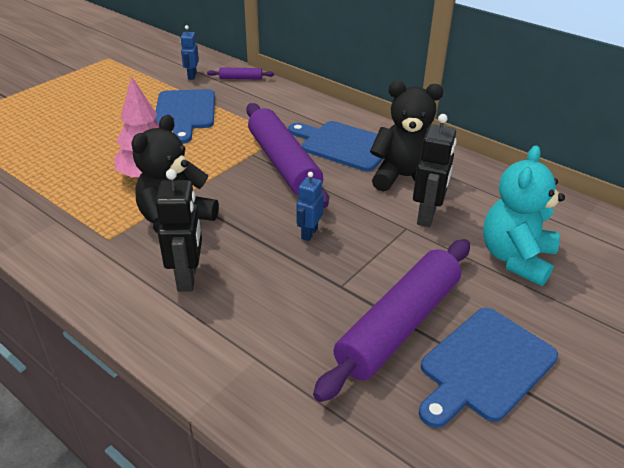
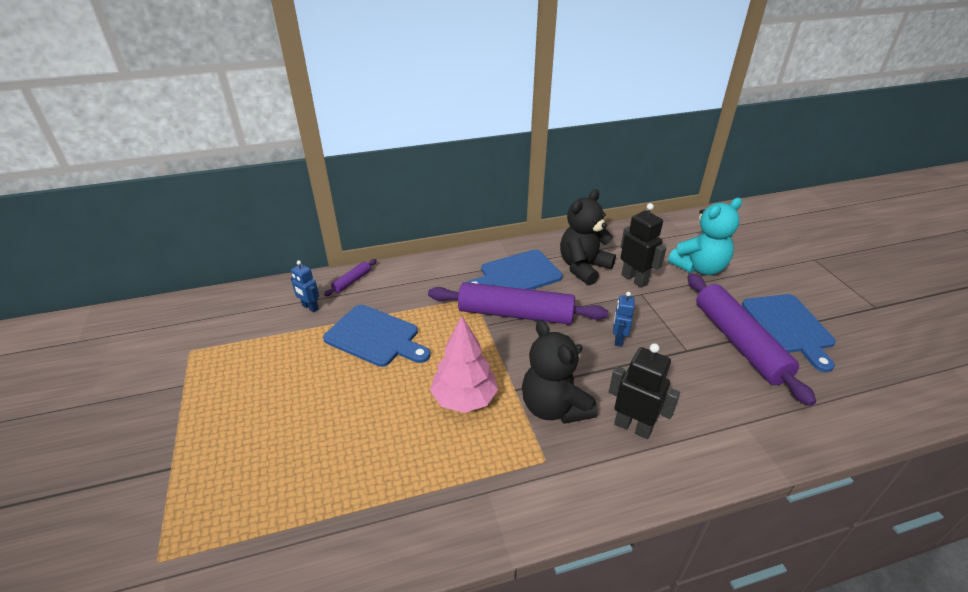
camera: 55 degrees left, 0 degrees up
blue robot [296,172,324,241] -> blue robot turned 45 degrees clockwise [613,292,635,347]
turquoise teddy bear [483,145,565,286] -> turquoise teddy bear turned 90 degrees counterclockwise [668,198,742,275]

